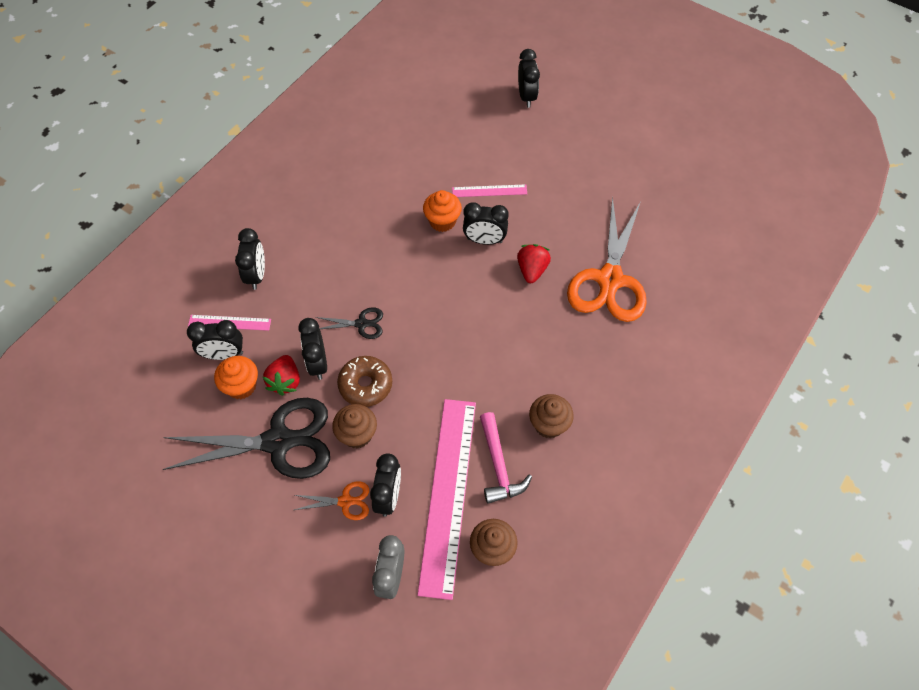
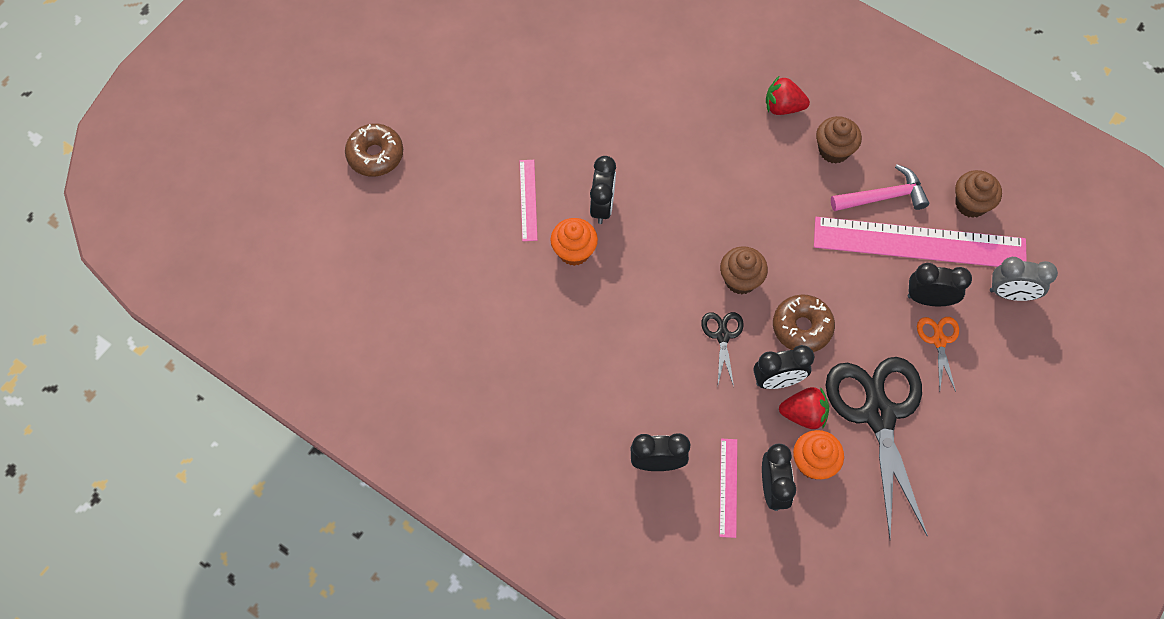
camera: 90 degrees left, 5 degrees up
brown cupcake [332,404,377,448] -> brown cupcake moved to [720,246,768,294]
red strawberry [517,244,551,283] -> red strawberry moved to [766,76,810,115]
black clock [518,49,540,108] -> brown donut [345,124,403,177]
orange scissors [567,197,647,322] -> none

